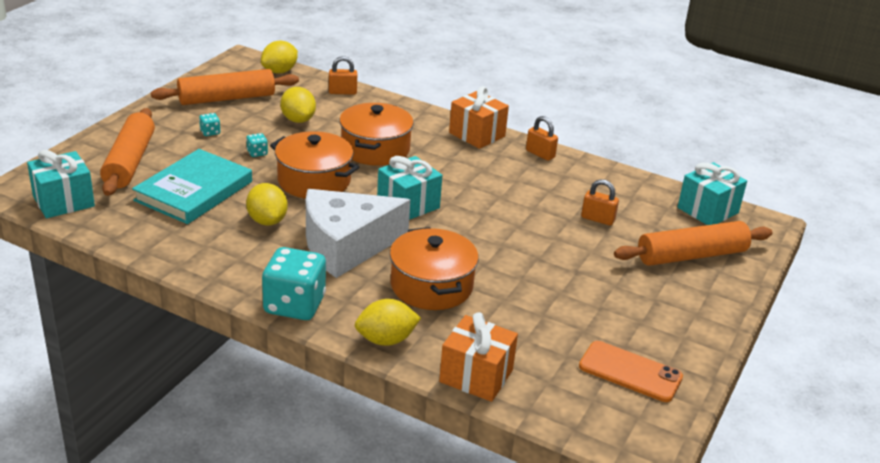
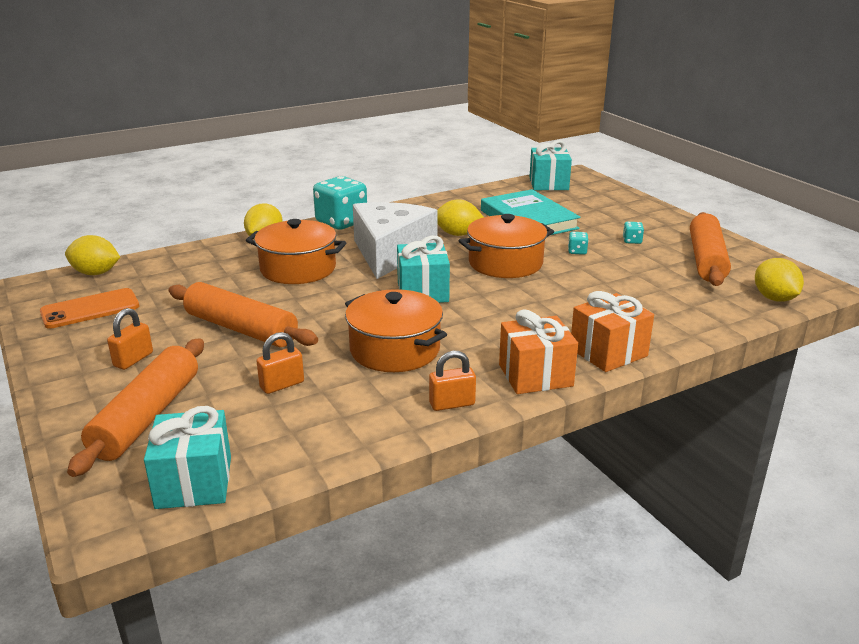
camera: 125 degrees right, 5 degrees down
orange rolling pin [100,108,155,196] -> orange rolling pin moved to [169,282,318,347]
yellow lemon [280,87,316,123] -> yellow lemon moved to [65,235,120,275]
orange padlock [329,56,357,95] -> orange padlock moved to [107,308,153,370]
orange pot [339,103,414,166] -> orange pot moved to [345,289,447,372]
orange gift [439,312,518,402] -> orange gift moved to [571,291,654,372]

